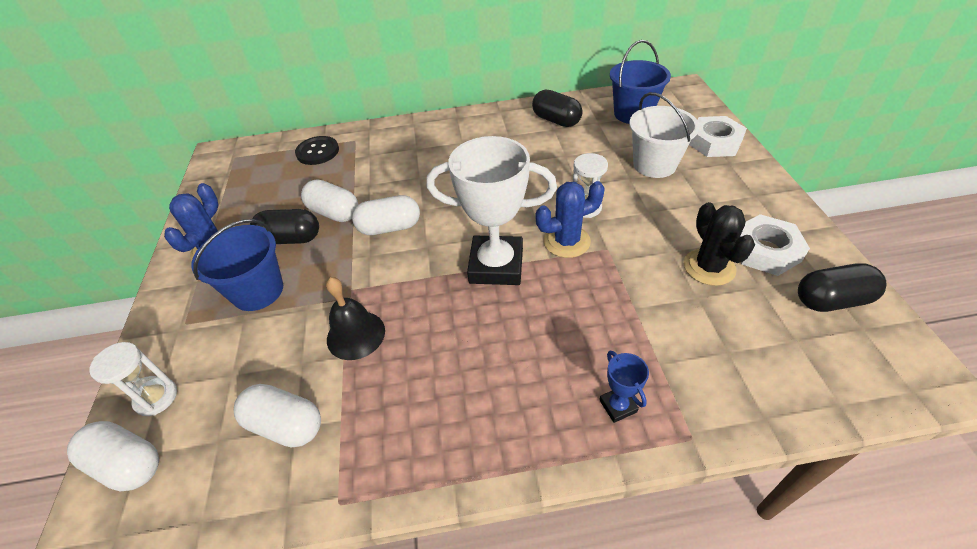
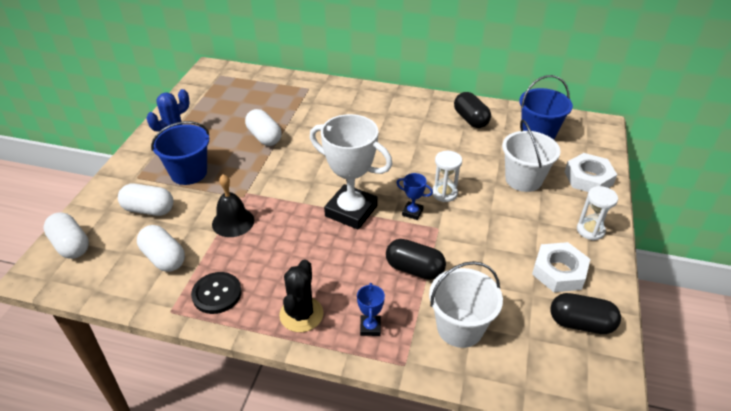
camera: 20 degrees right, 5 degrees down
white hourglass [89,342,177,416] -> white hourglass moved to [577,186,618,241]
black capsule [250,209,319,244] -> black capsule moved to [386,239,446,280]
black button [295,136,339,165] -> black button moved to [191,272,242,314]
white capsule [352,195,420,235] -> white capsule moved to [118,183,173,216]
blue cactus [536,181,605,258] -> blue trophy [397,173,433,220]
black cactus [684,202,755,286] -> black cactus moved to [279,259,324,332]
none -> white bucket [429,261,503,348]

